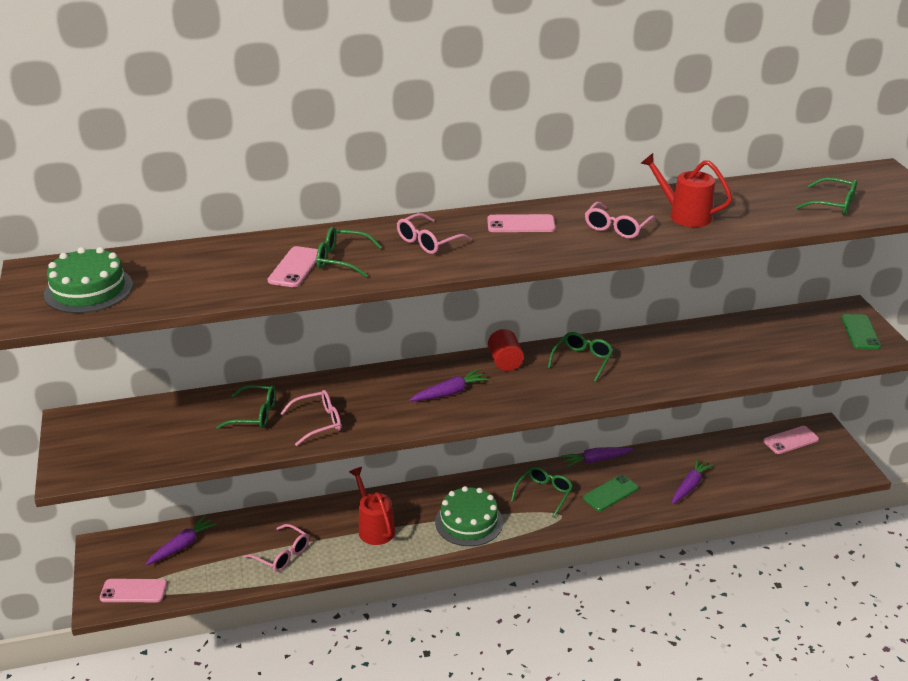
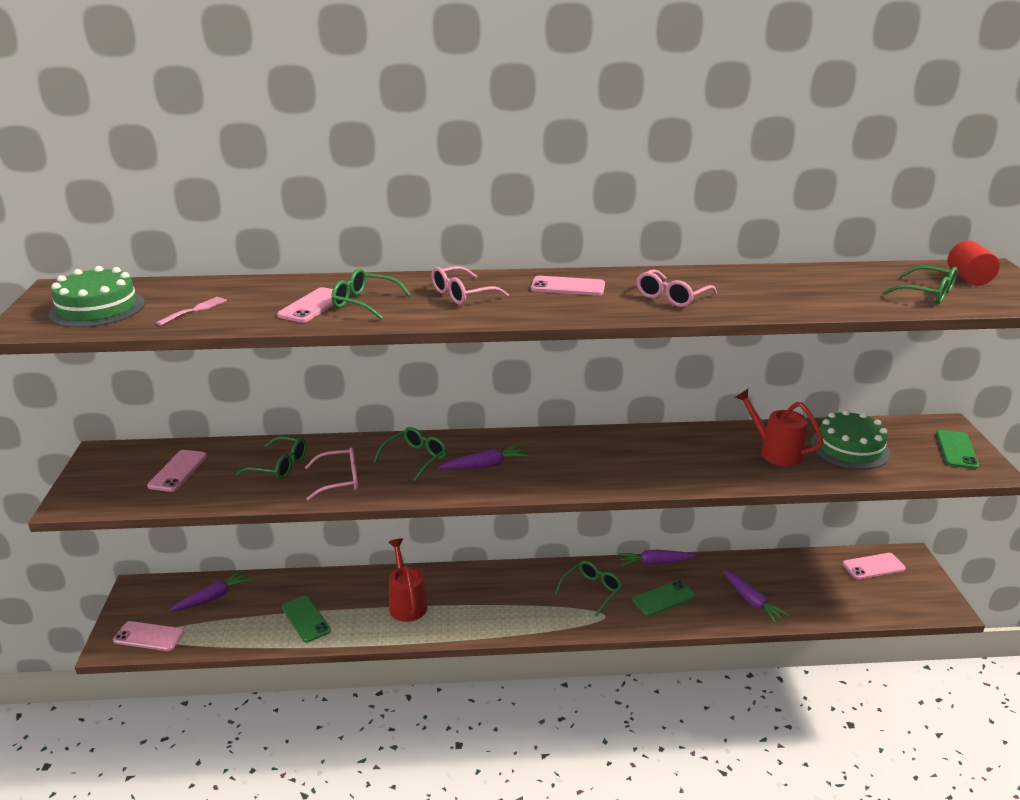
camera: 10 degrees right, 5 degrees down
pink glasses [244,524,309,572] -> green phone [282,596,331,643]
green cake [435,486,503,546] -> green cake moved to [810,410,890,469]
red cylinder [488,329,524,371] -> red cylinder moved to [948,240,1000,286]
green glasses [548,332,613,382] -> green glasses moved to [374,427,447,482]
red watering can [641,153,732,227] -> red watering can moved to [735,389,823,466]
purple carrot [672,458,713,504] -> purple carrot turned 105 degrees clockwise [723,570,789,623]
none -> pink phone [147,450,207,492]
none -> pink fork [156,297,227,326]

